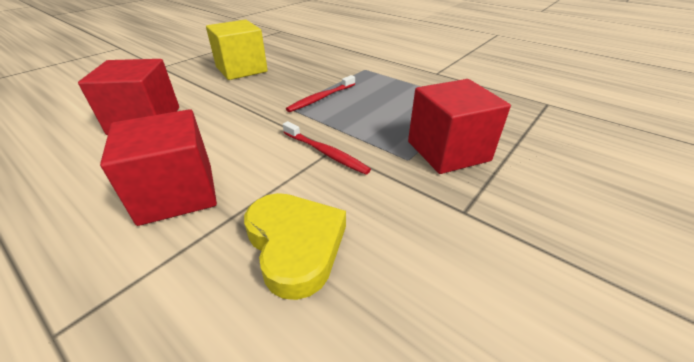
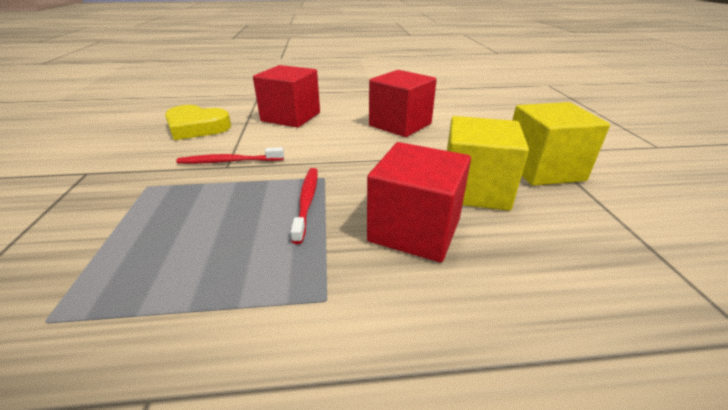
camera: 135 degrees right, 5 degrees down
red cube [408,79,511,174] -> red cube moved to [367,142,471,263]
none -> yellow cube [513,102,610,186]

